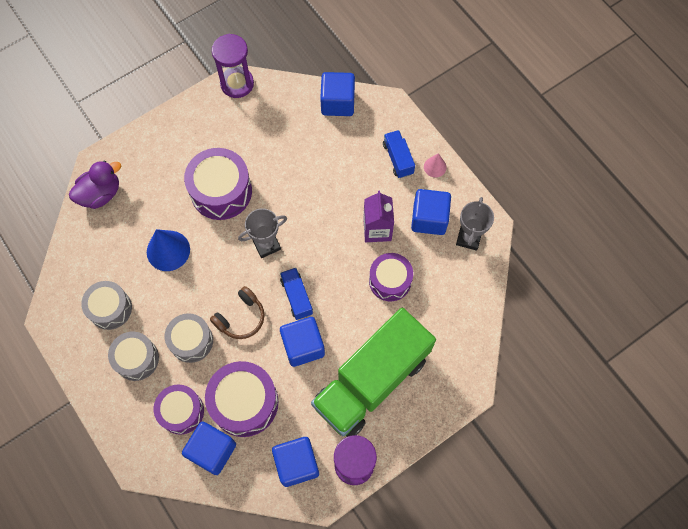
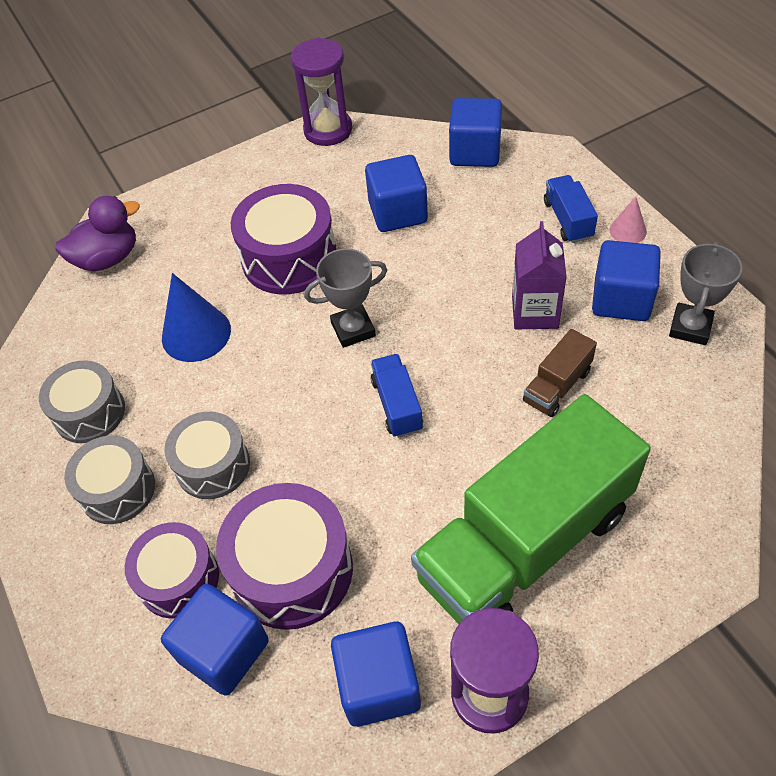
camera: 10 degrees right, 15 degrees down
brown headphones [210,286,265,339] -> none
blue cube [280,317,325,367] -> blue cube moved to [365,155,428,232]
purple drum [369,253,413,301] -> brown truck [523,329,597,417]

